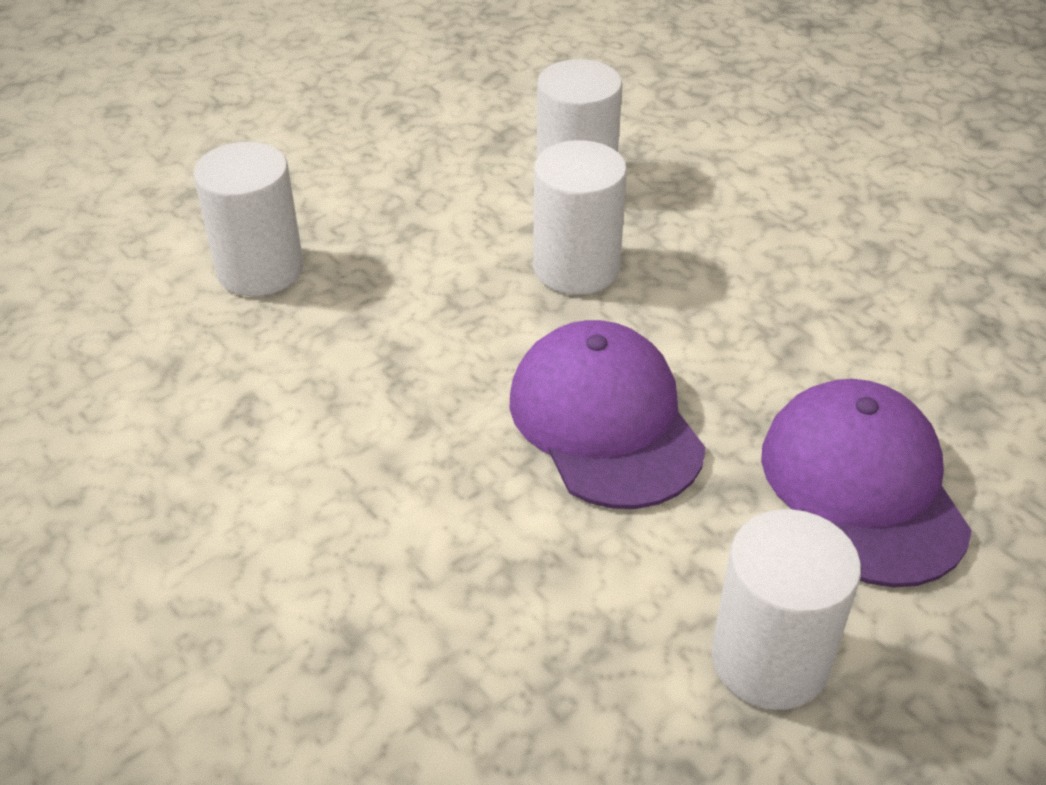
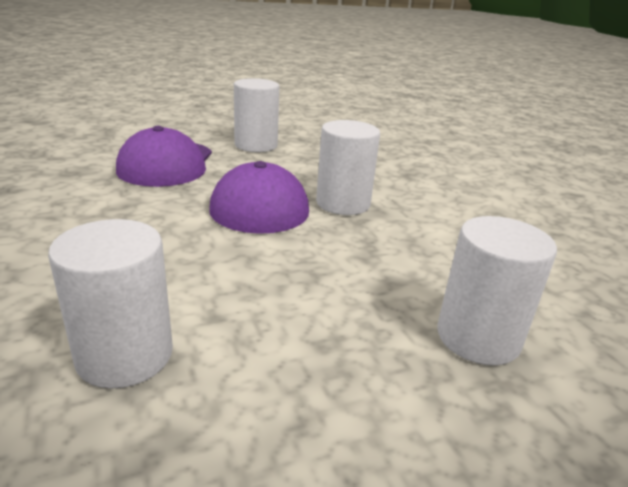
camera: 165 degrees left, 15 degrees down
white cylinder [533,140,627,295] -> white cylinder moved to [316,120,380,215]

